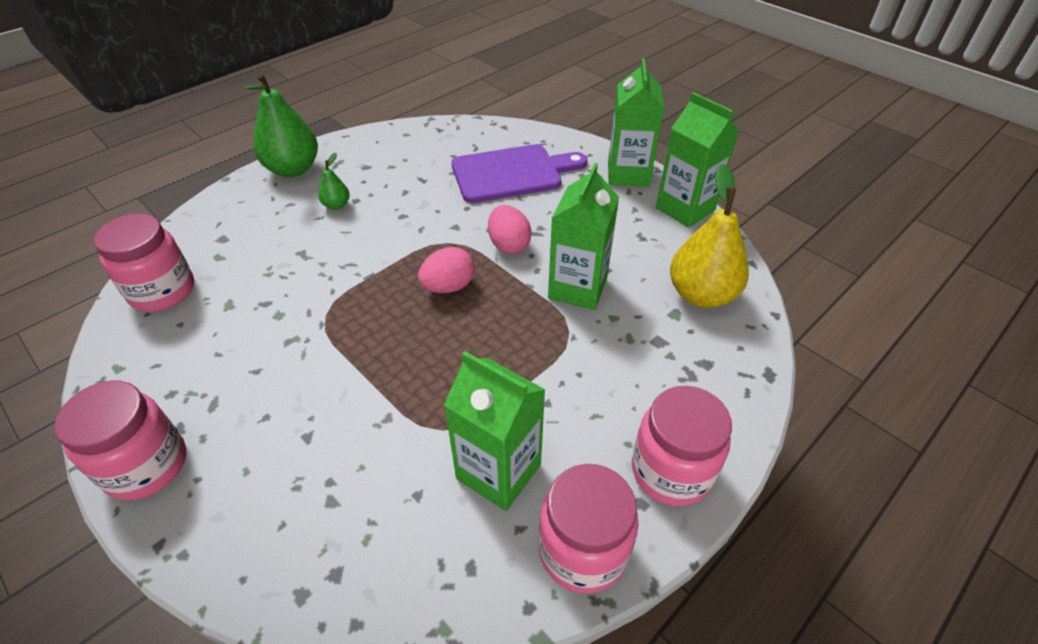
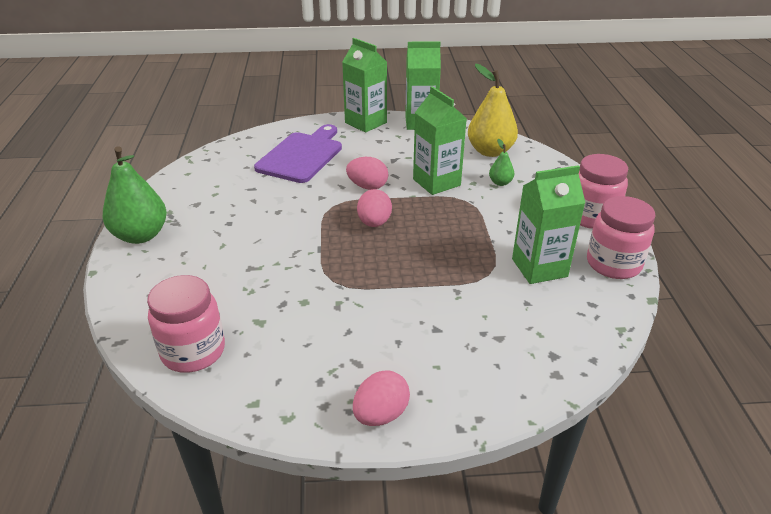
camera: 50 degrees left, 10 degrees down
pink jar [54,381,186,501] -> pink egg [353,371,410,426]
green pear [318,152,350,210] -> green pear moved to [489,139,514,186]

